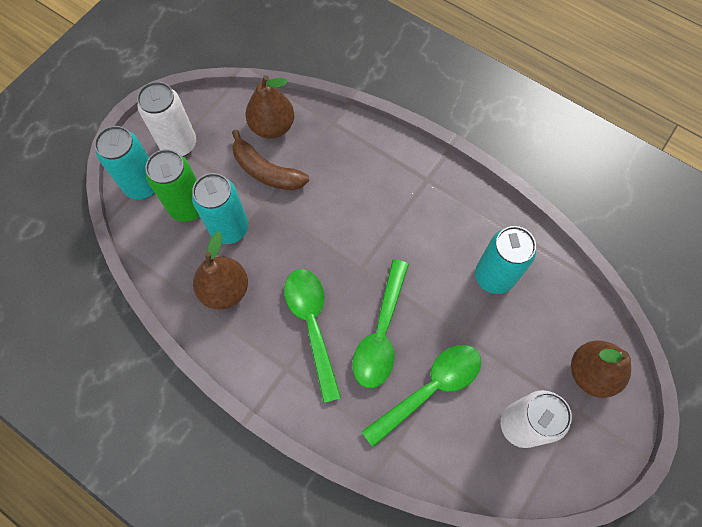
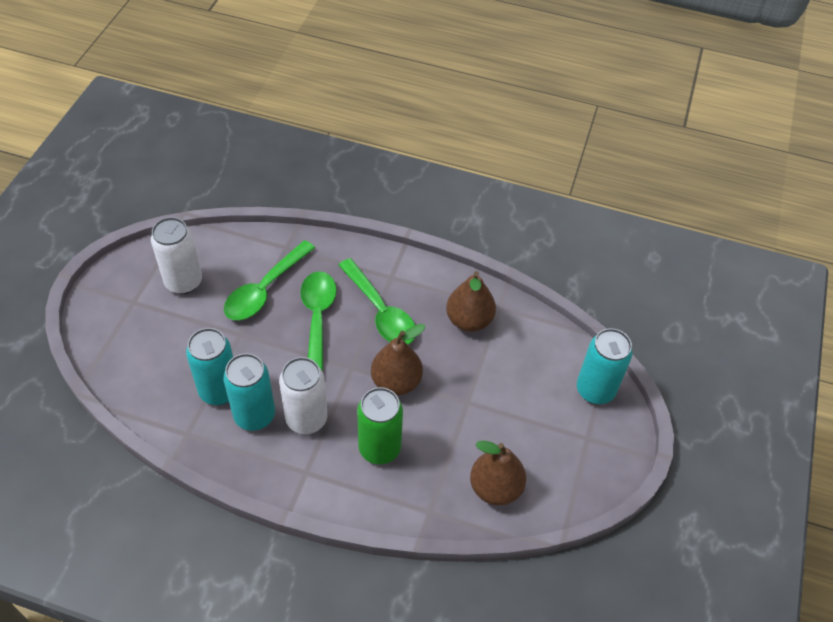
camera: 160 degrees right, 15 degrees down
white can [137,82,196,157] -> white can moved to [279,357,327,434]
green can [145,149,199,222] -> green can moved to [357,387,403,464]
turquoise can [192,173,248,244] -> turquoise can moved to [223,353,275,431]
brown banana [232,129,309,190] -> none
brown pear [571,340,631,398] -> brown pear moved to [371,324,425,395]

